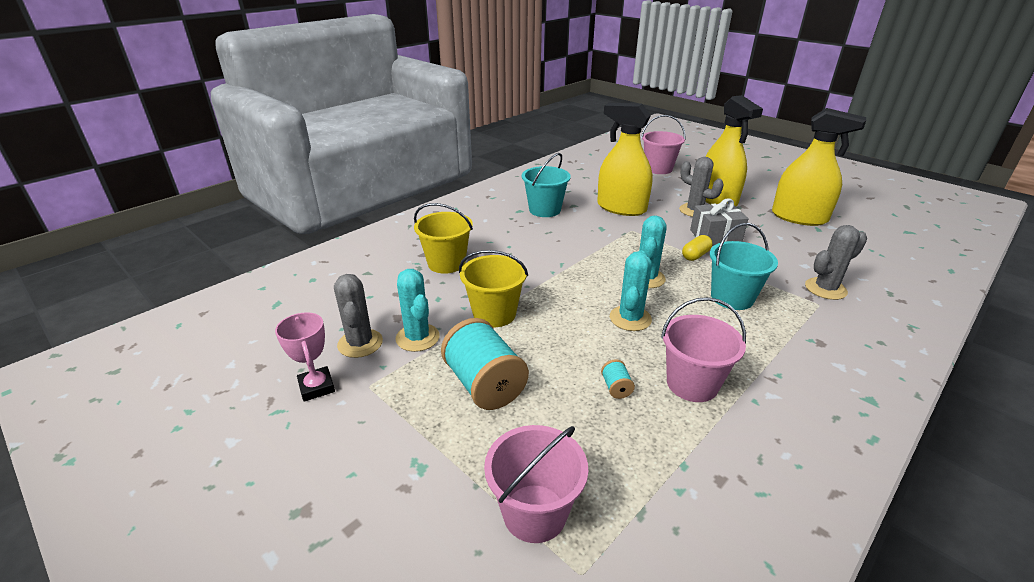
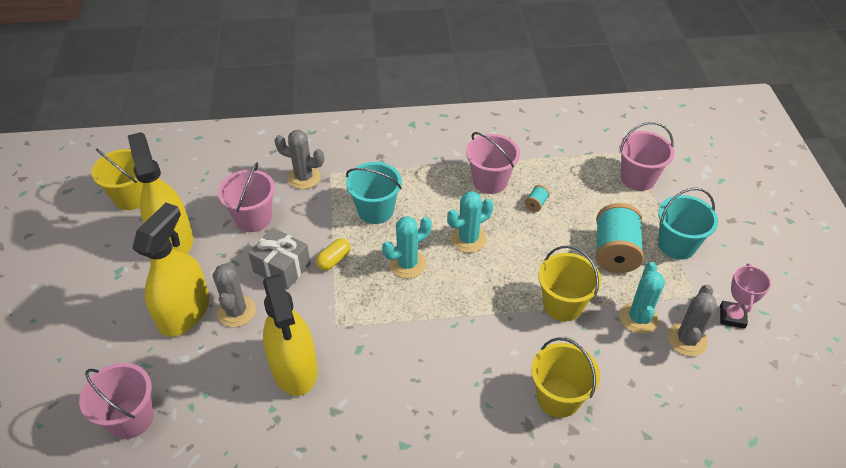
camera: 140 degrees left, 15 degrees up
turquoise bucket [522,153,571,217] -> turquoise bucket moved to [658,188,718,260]
yellow capsule [682,235,712,261] -> yellow capsule turned 45 degrees counterclockwise [316,238,350,270]
none -> yellow bucket [91,148,143,210]
none -> pink bucket [218,162,275,232]

